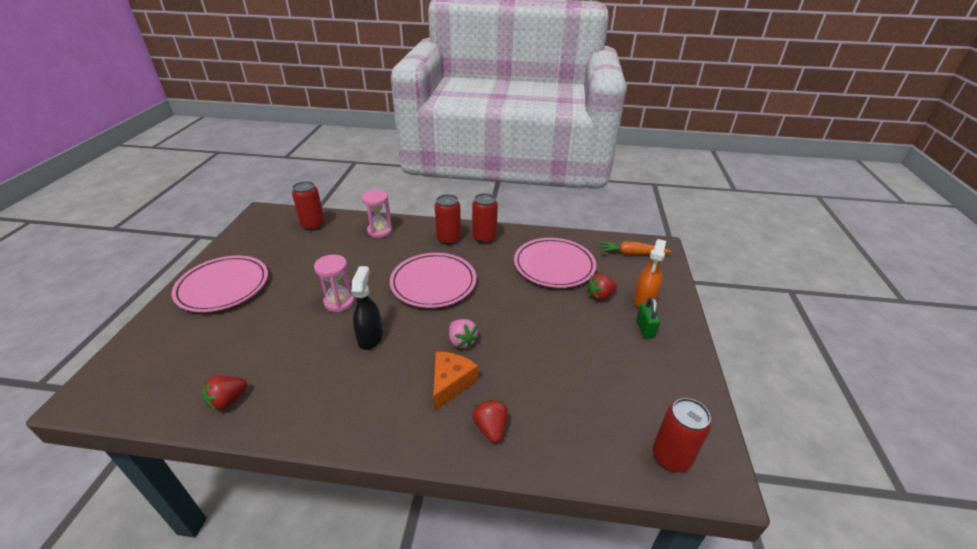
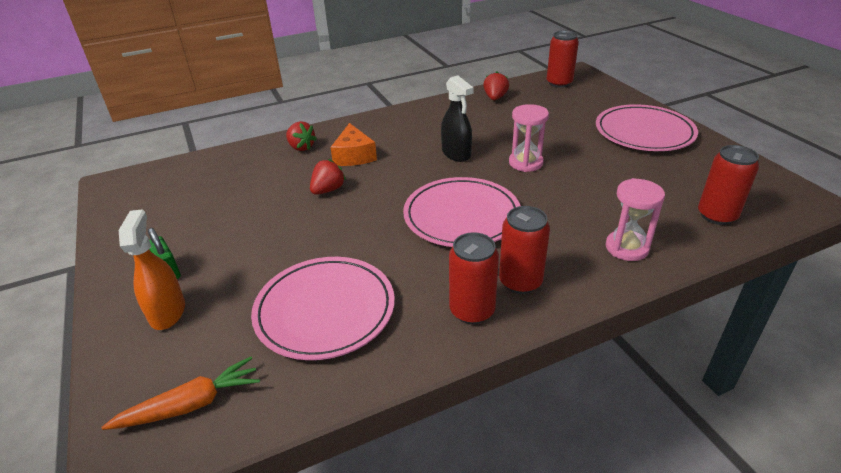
camera: 150 degrees right, 0 degrees up
pink strawberry [449,319,479,349] -> none
red strawberry [586,274,617,300] -> red strawberry moved to [310,159,346,195]
red can [653,398,711,472] -> red can moved to [547,31,579,88]

